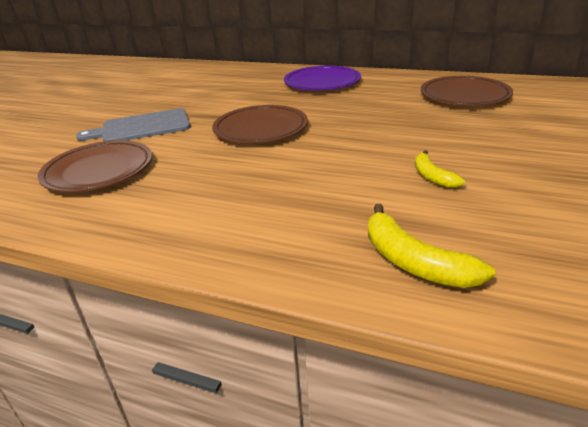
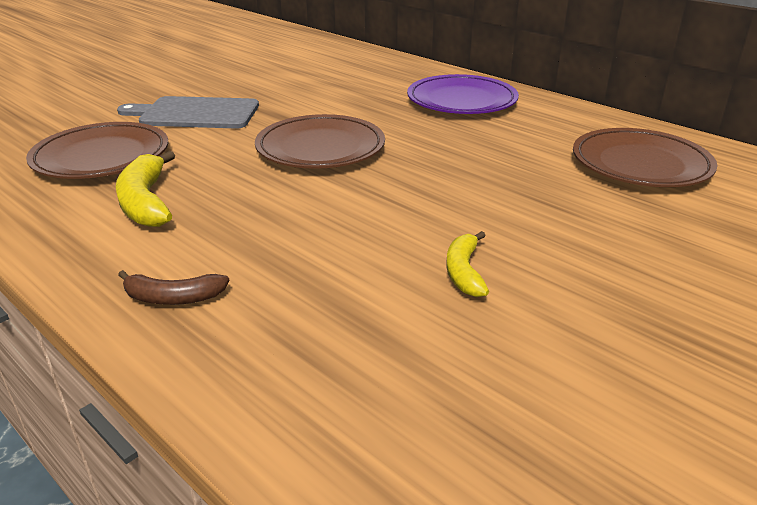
camera: 20 degrees right, 0 degrees up
yellow banana [368,204,495,288] -> yellow banana moved to [116,151,175,227]
none -> brown banana [118,270,230,305]

